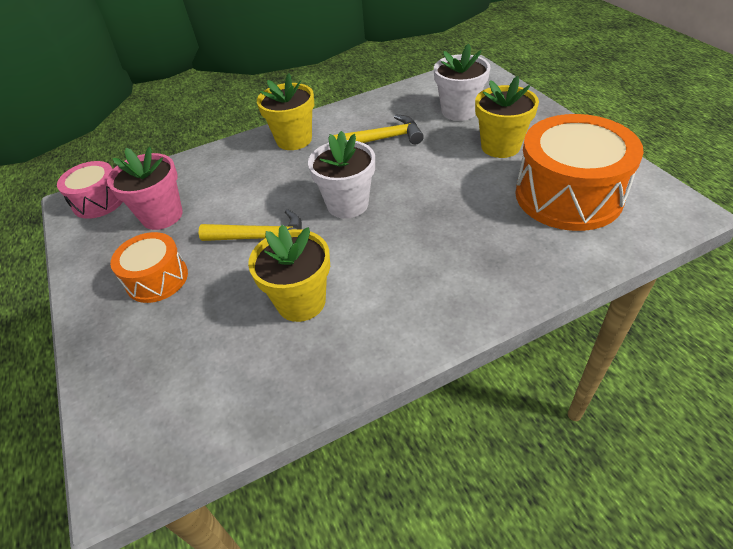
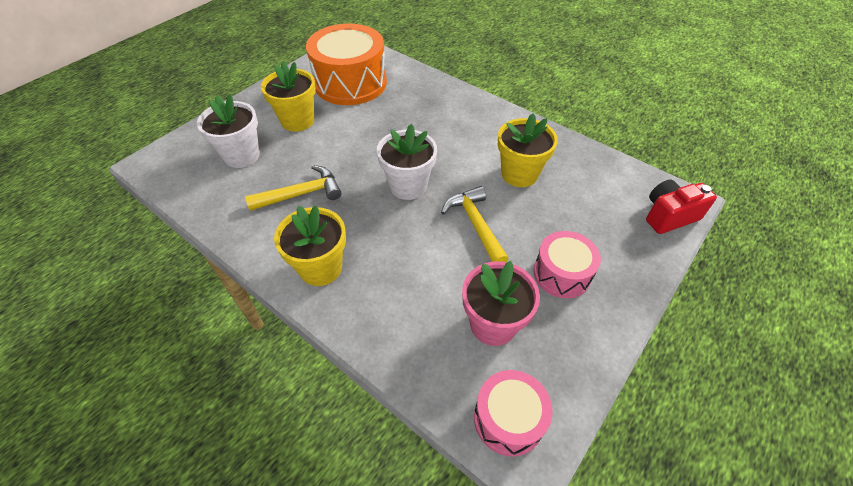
camera: 120 degrees left, 5 degrees up
orange drum [110,232,188,303] -> pink drum [533,231,601,298]
yellow hammer [334,115,424,144] -> yellow hammer turned 105 degrees clockwise [245,165,341,211]
none -> red camera [646,179,717,234]

